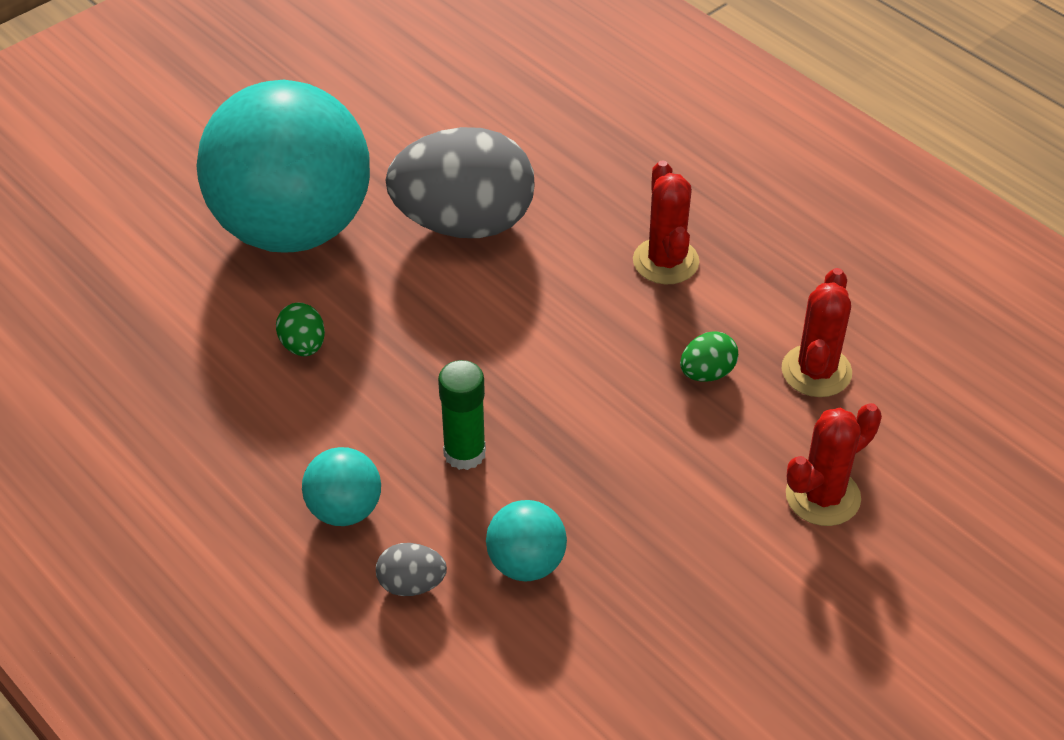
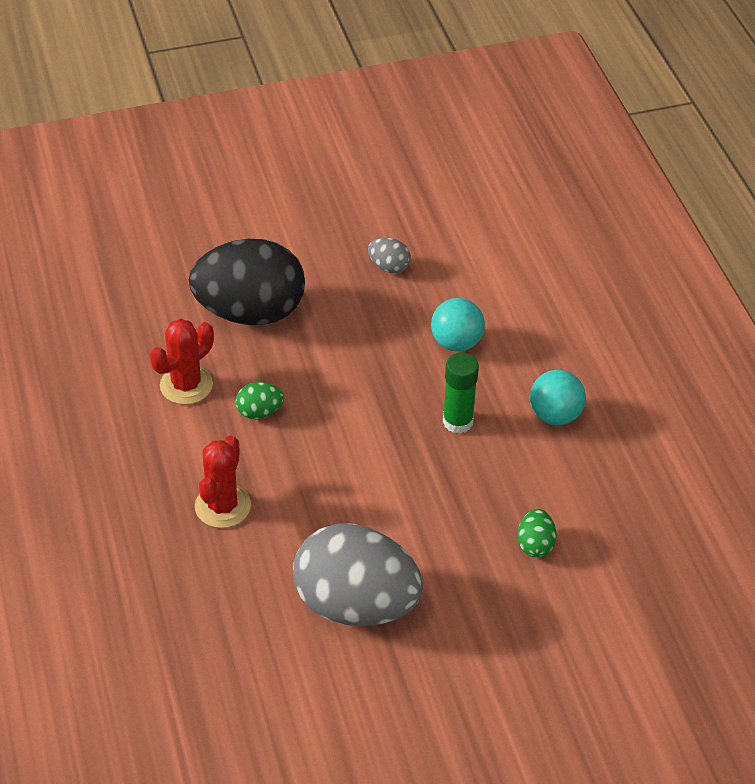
camera: 155 degrees left, 0 degrees up
turquoise ball [196,80,370,253] -> none
grey egg [376,543,447,596] -> grey egg moved to [368,238,411,273]
red cactus [786,403,882,526] -> black egg [189,239,305,325]

